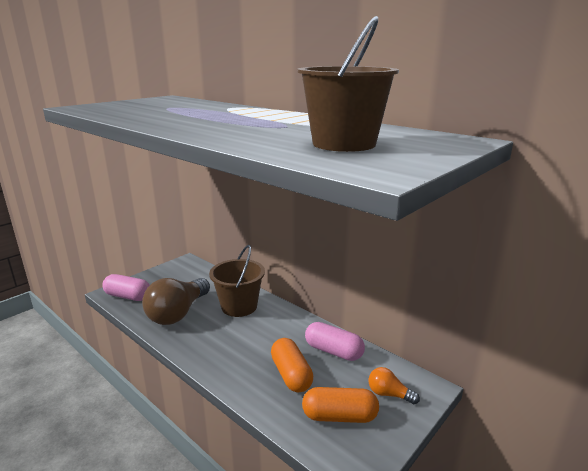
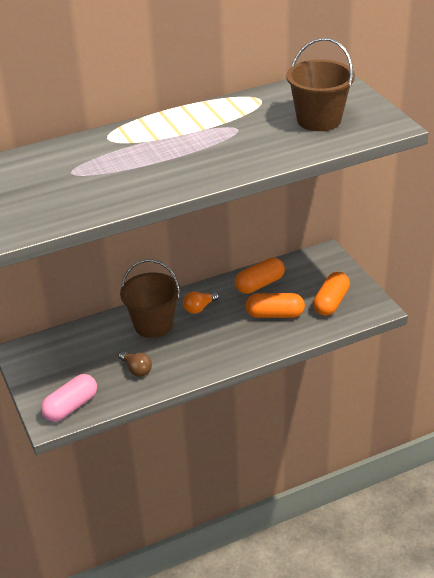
camera: 65 degrees left, 15 degrees up
brown light bulb [142,278,210,325] -> brown light bulb [118,351,152,377], size x0.47
pink capsule [305,322,365,361] -> orange capsule [235,257,285,294]
orange light bulb [369,367,420,404] -> orange light bulb moved to [183,291,219,314]

